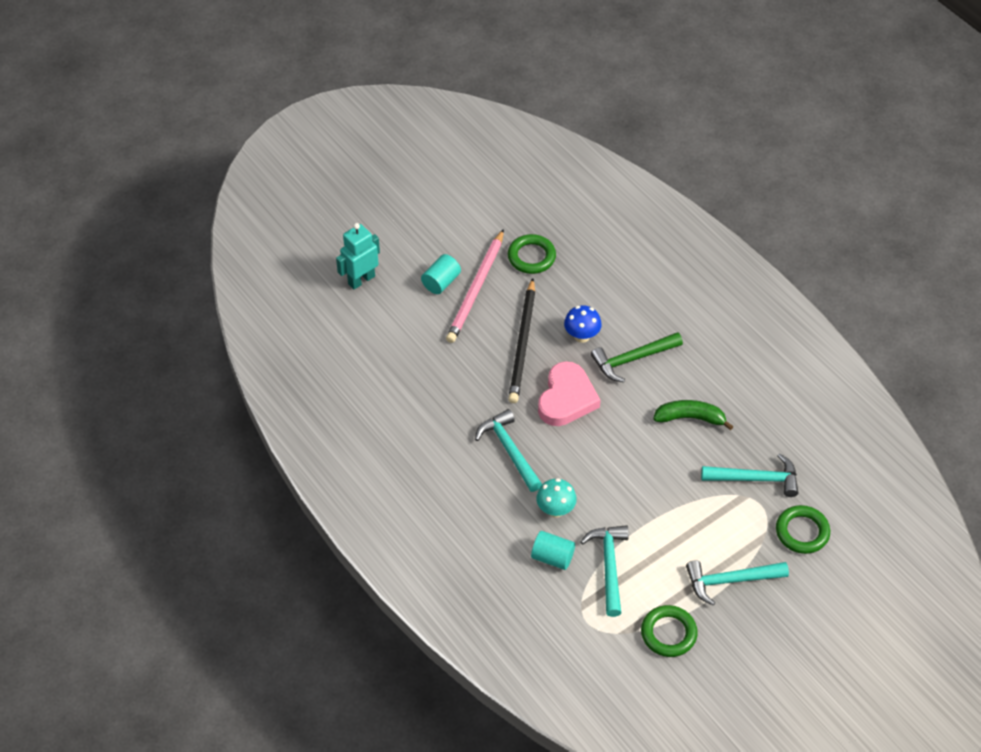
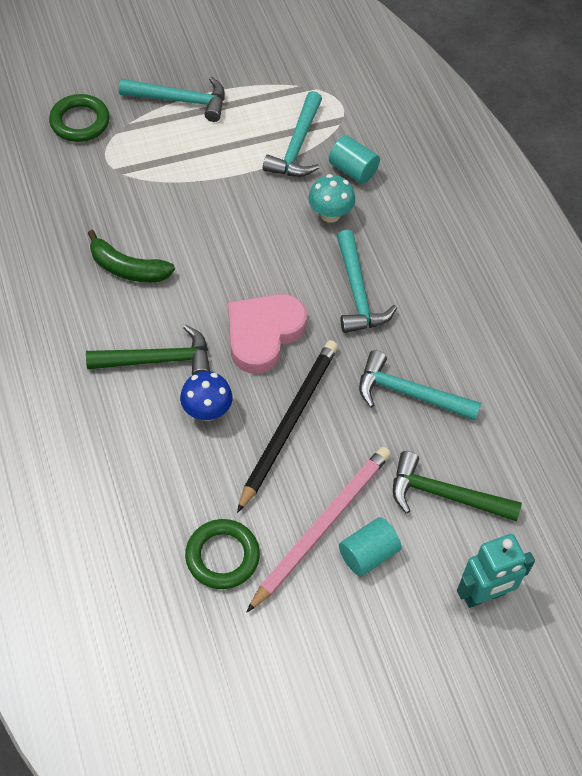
camera: 165 degrees left, 5 degrees up
green ring [641,605,698,657] -> none
turquoise hammer [701,453,799,497] -> turquoise hammer moved to [359,350,481,420]
none -> green hammer [393,451,522,521]

